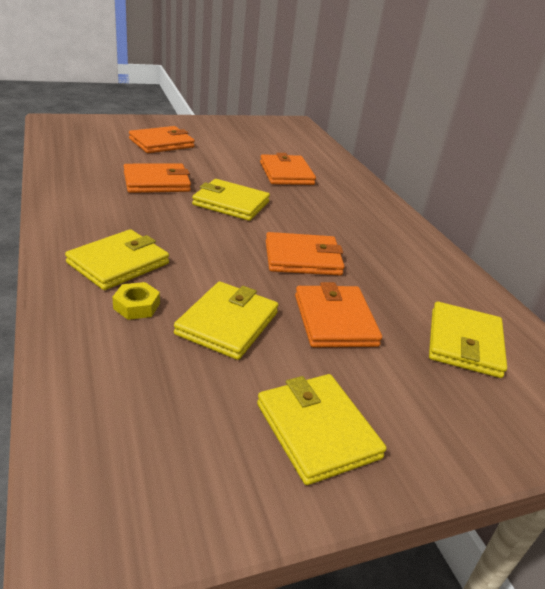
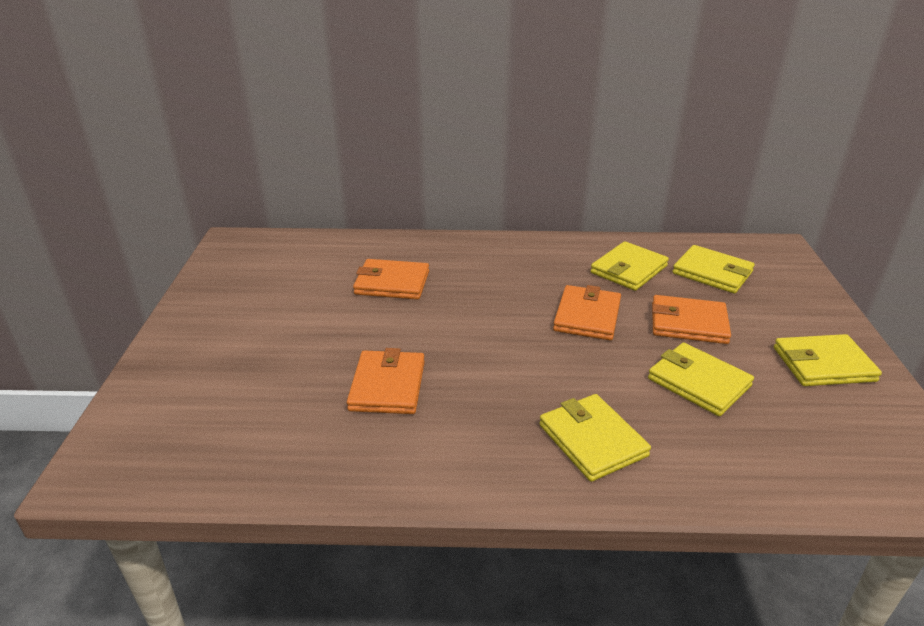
camera: 65 degrees left, 0 degrees up
yellow nut [112,282,160,320] -> none
orange wallet [129,126,195,153] -> none
yellow wallet [192,179,270,221] -> yellow wallet moved to [590,241,669,291]

